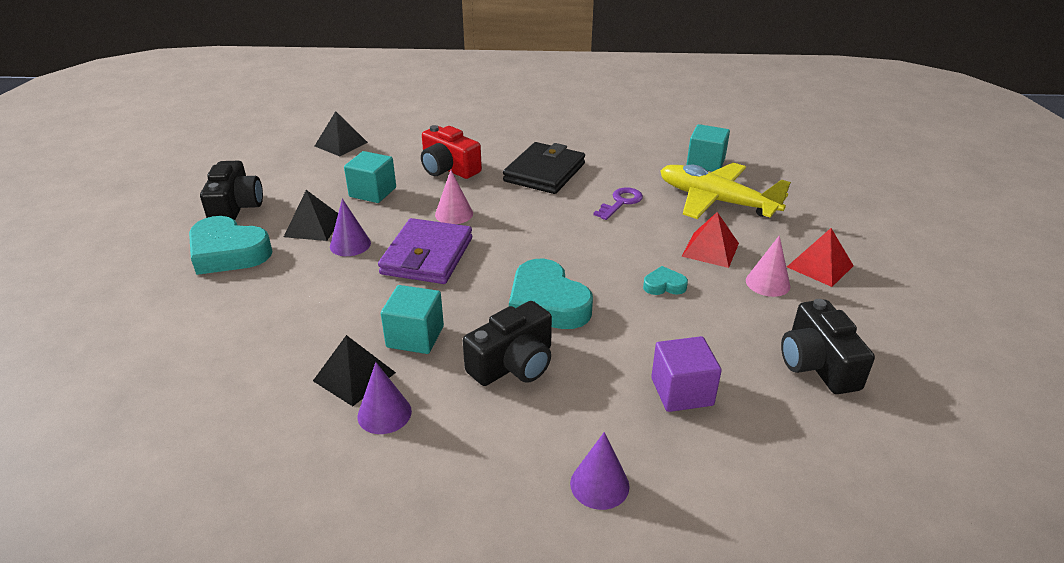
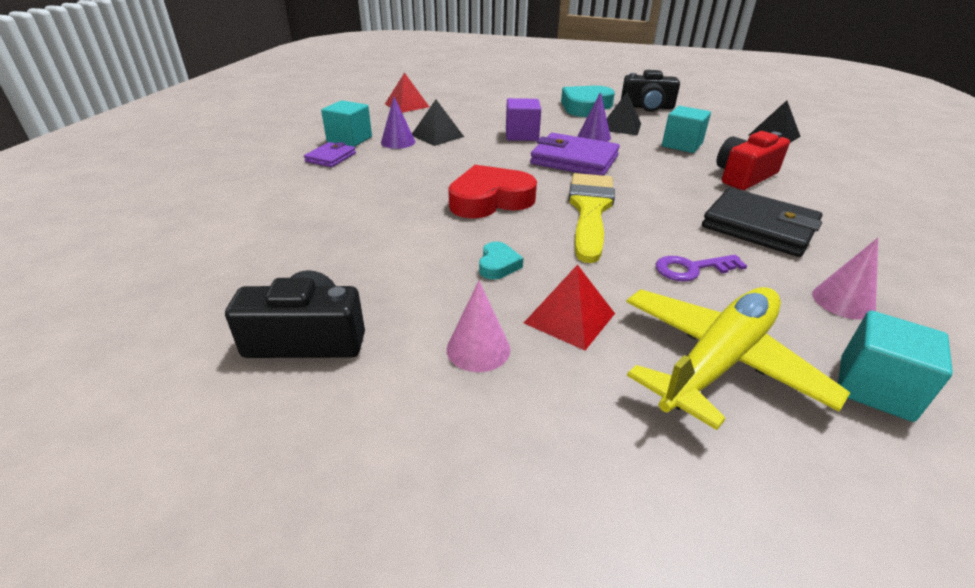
camera: 100 degrees right, 0 degrees up
turquoise cube [381,285,444,354] -> turquoise cube moved to [321,100,372,147]
pink cone [435,170,473,224] -> pink cone moved to [812,238,878,320]
black camera [463,301,552,386] -> none
turquoise heart [509,259,593,329] -> red heart [448,165,537,218]
purple cone [570,432,630,510] -> none
purple key [593,187,643,220] -> purple key turned 120 degrees clockwise [656,255,747,282]
purple cube [651,336,722,412] -> purple cube moved to [506,98,541,141]
red pyramid [787,228,854,287] -> red pyramid moved to [385,72,429,113]
none -> purple wallet [304,142,356,167]
none -> yellow brush [569,173,615,263]

